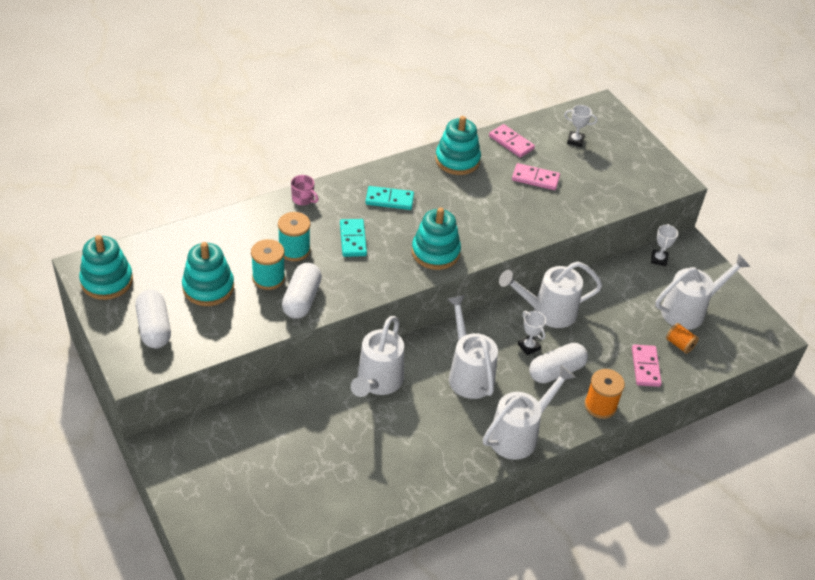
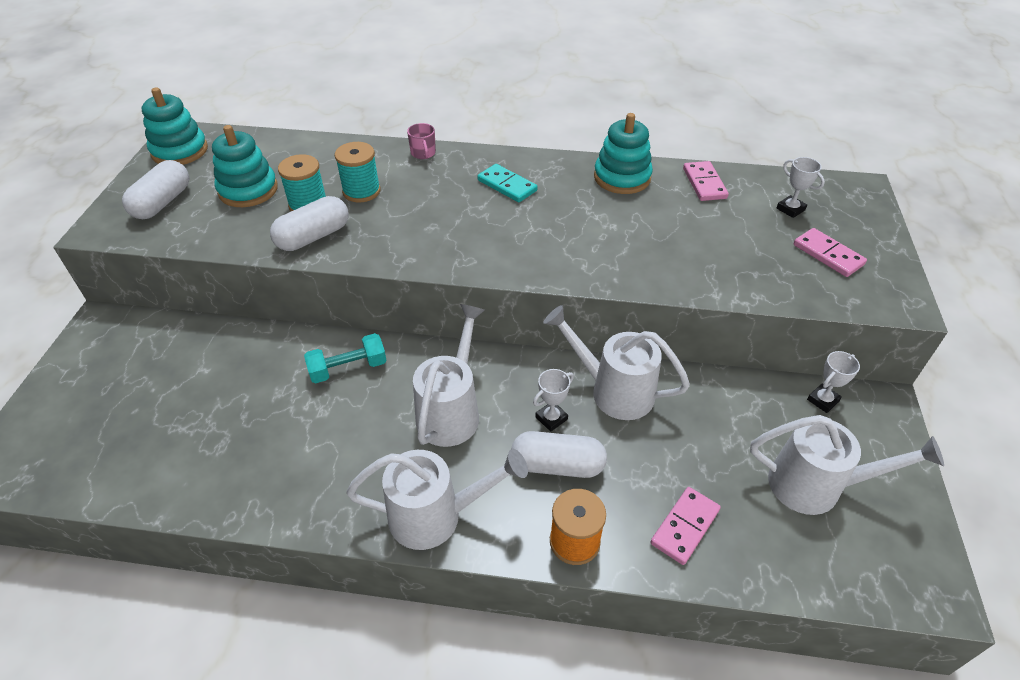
camera: 40 degrees right, 0 degrees up
turquoise domino [340,219,367,257] -> none
white watering can [351,316,404,397] -> turquoise dumbbell [304,333,387,383]
turquoise stacking toy [412,208,461,270] -> none
pink domino [512,163,560,190] -> pink domino moved to [794,228,867,277]
white trophy [518,311,546,355] -> white trophy turned 45 degrees clockwise [533,369,574,432]
orange spool [666,323,699,354] -> none

